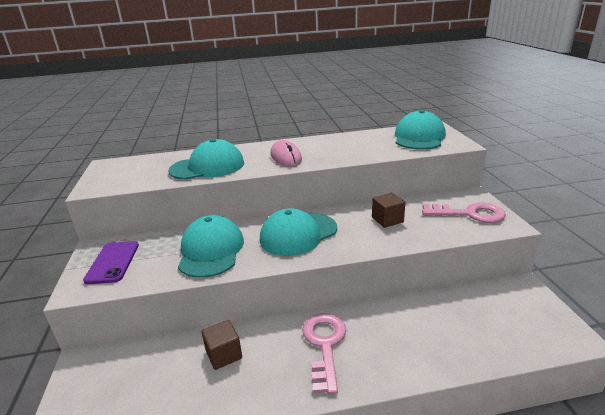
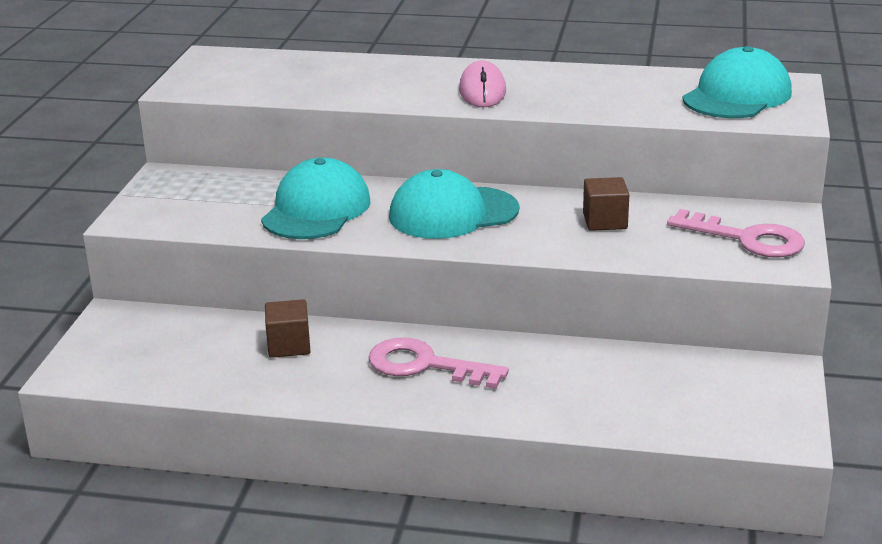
camera: 20 degrees right, 0 degrees up
purple phone [83,241,139,284] -> none
turquoise cap [168,139,244,180] -> none
pink key [302,313,346,394] -> pink key turned 90 degrees counterclockwise [368,338,509,389]

